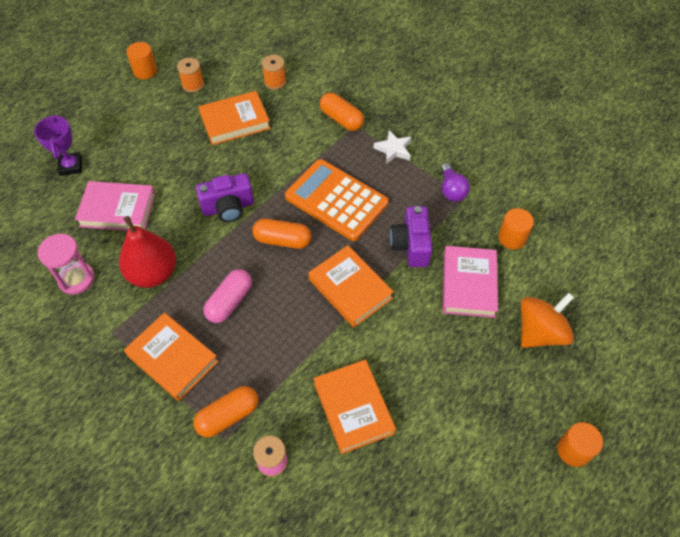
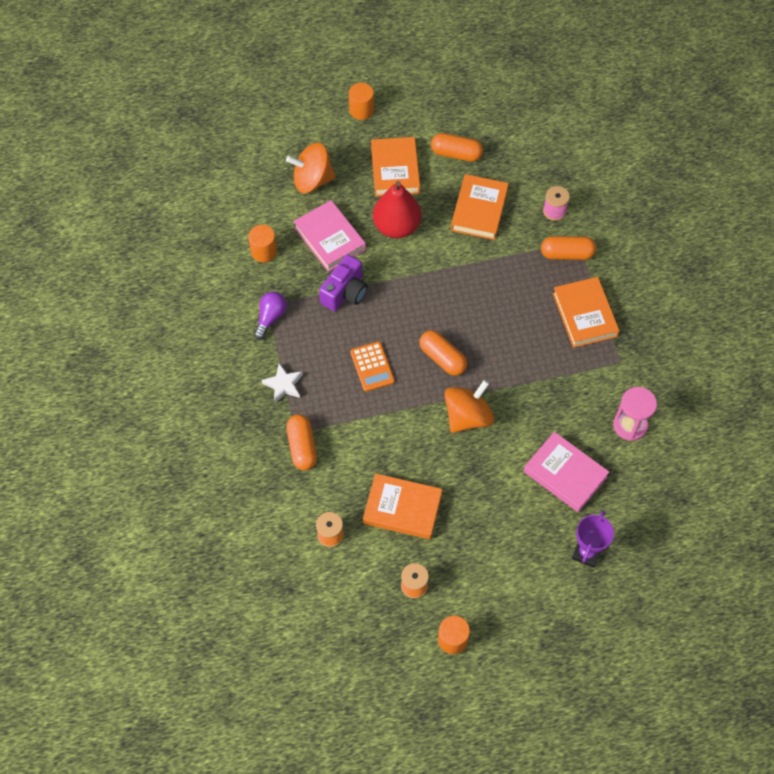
camera: 145 degrees left, 5 degrees up
red pear [119,216,176,288] -> red pear moved to [373,181,421,238]
purple camera [196,173,254,222] -> orange spinning top [444,380,494,433]
pink capsule [203,269,252,323] -> none
orange calculator [285,159,389,241] -> orange calculator [350,342,395,392], size x0.54
orange book [308,245,394,328] -> orange book moved to [371,137,420,197]
pink book [443,246,498,318] -> pink book turned 75 degrees counterclockwise [293,200,366,272]
none -> orange capsule [431,133,483,162]

